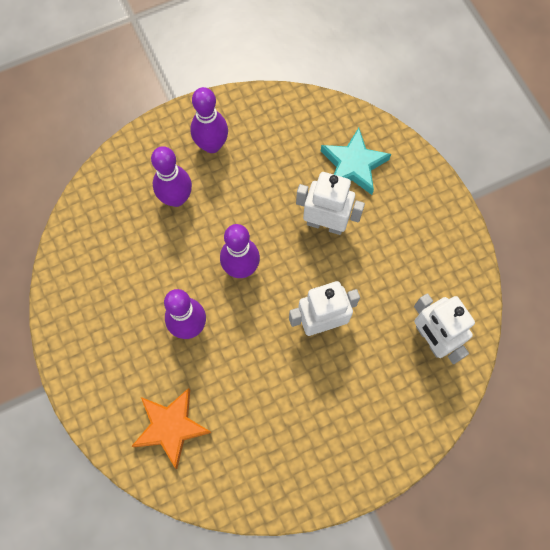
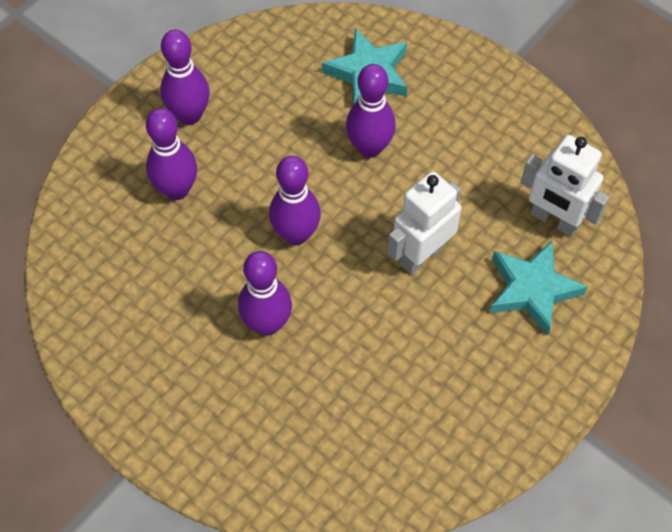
camera: 25 degrees left, 10 degrees down
orange star [131,388,212,469] -> none
white robot [296,172,365,235] -> purple bowling pin [346,64,396,158]
none -> turquoise star [490,240,587,336]

